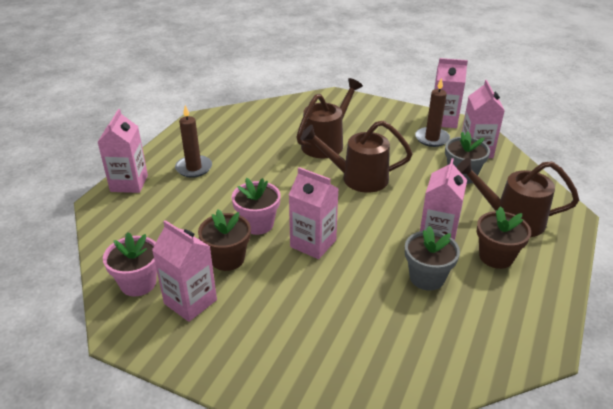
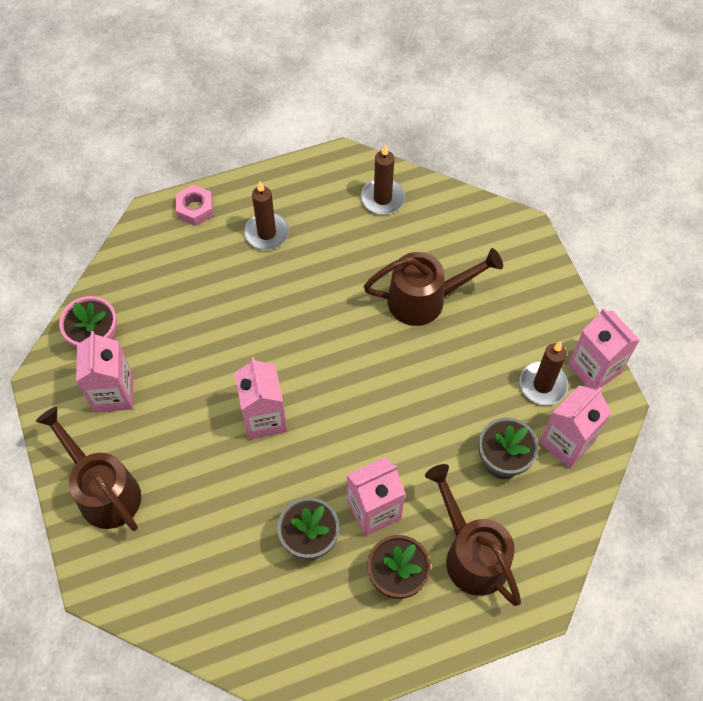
camera: 45 degrees right, 25 degrees up
pink carton [98,109,148,193] -> pink nut [176,185,213,226]
brown flower pot [198,209,251,271] -> none
pink flower pot [232,178,281,235] -> none
brown watering can [300,121,412,193] -> brown watering can moved to [36,406,141,531]
none -> brown candle [361,145,405,215]

